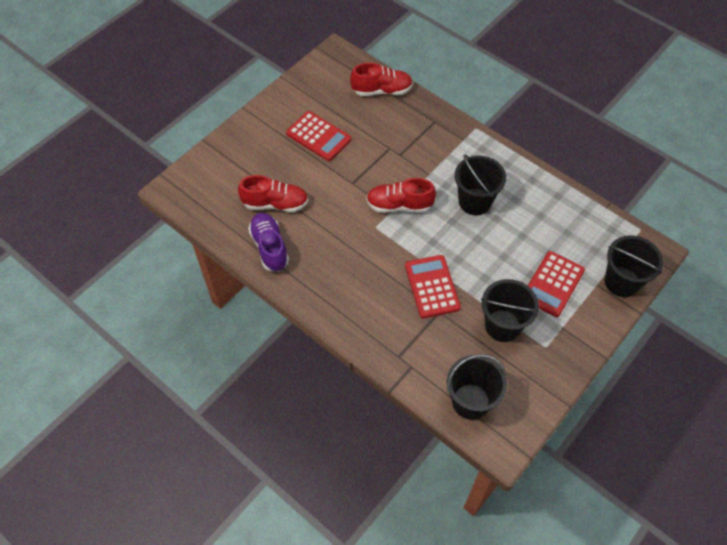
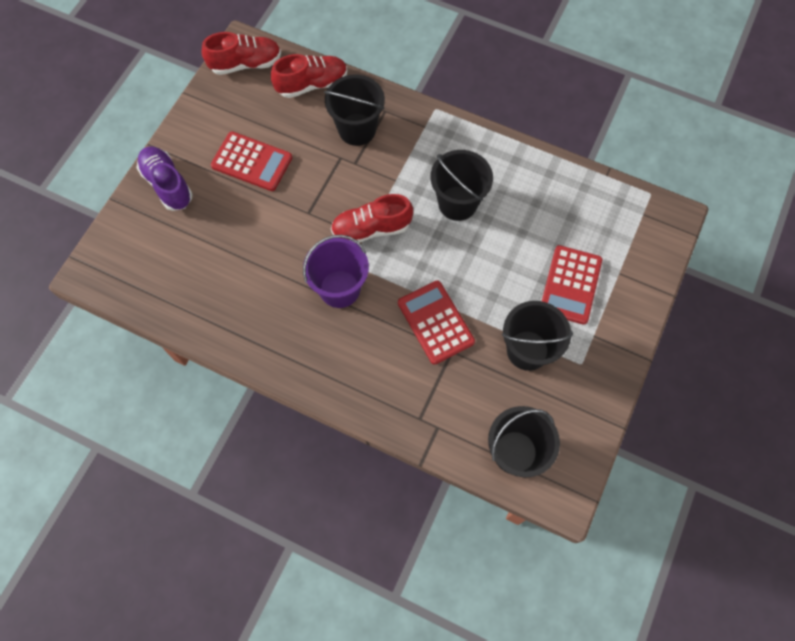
camera: 15 degrees left, 10 degrees up
red shoe [238,175,308,212] -> red shoe moved to [202,32,281,75]
purple shoe [248,213,289,272] -> purple shoe moved to [137,147,193,211]
black bucket [604,235,663,297] -> black bucket moved to [324,75,385,146]
none -> purple bucket [303,235,369,308]

